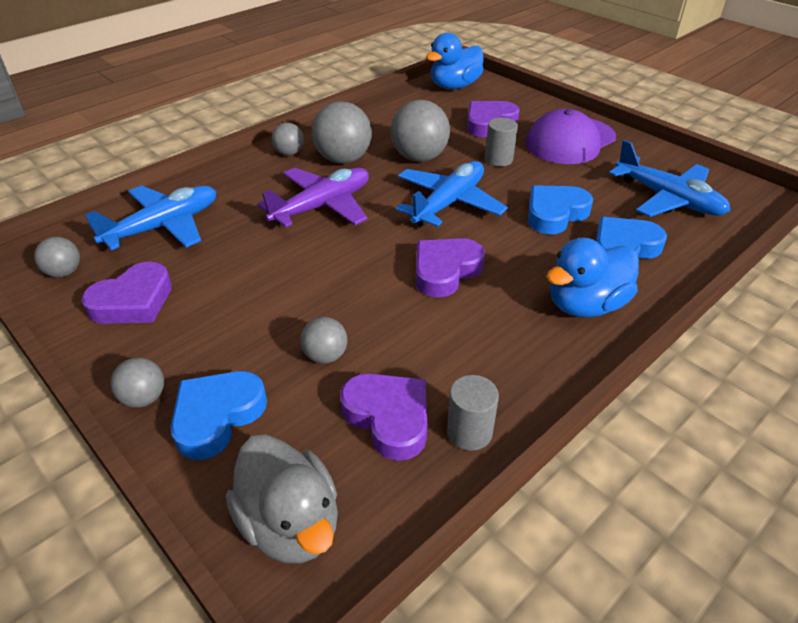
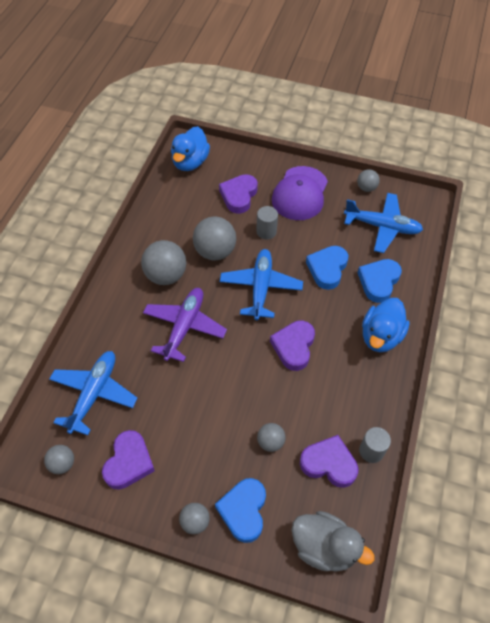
camera: 30 degrees left, 15 degrees up
grey ball [272,123,304,156] -> grey ball moved to [357,169,380,192]

